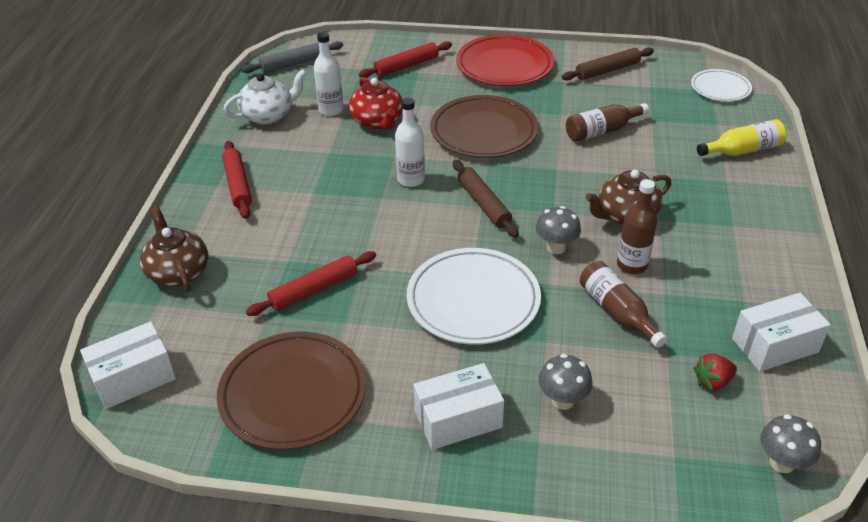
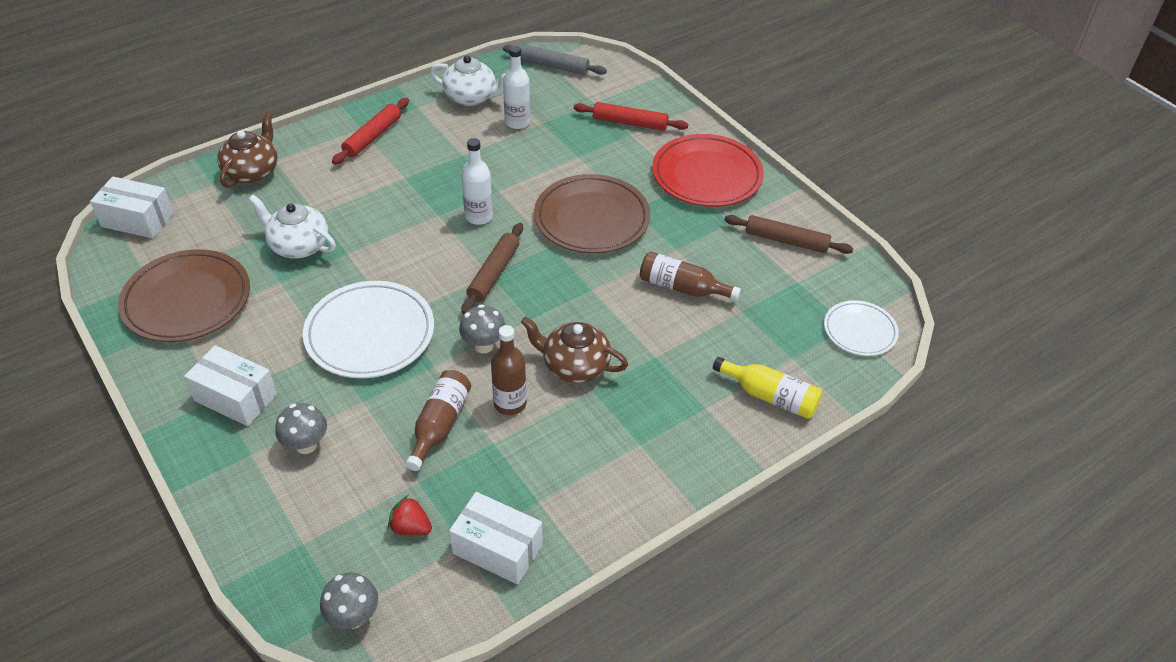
camera: 45 degrees right, 5 degrees up
red rolling pin [246,251,376,316] -> white teapot [248,195,336,259]
red teapot [349,77,403,130] -> none

